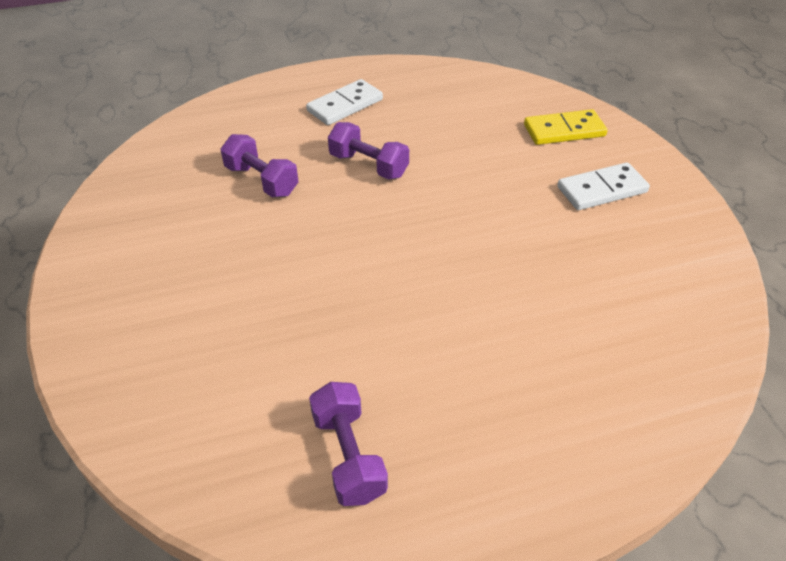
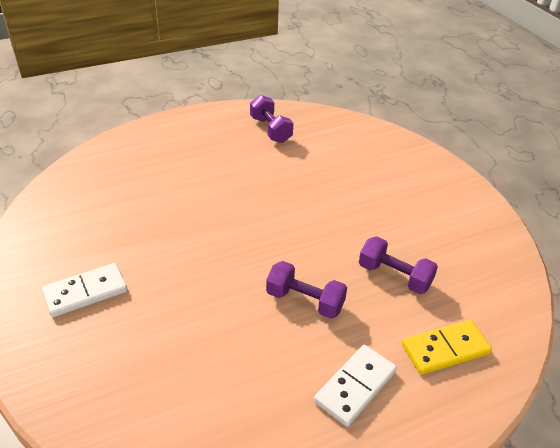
camera: 170 degrees right, 5 degrees down
yellow domino [524,109,608,145] -> yellow domino moved to [402,320,492,375]

